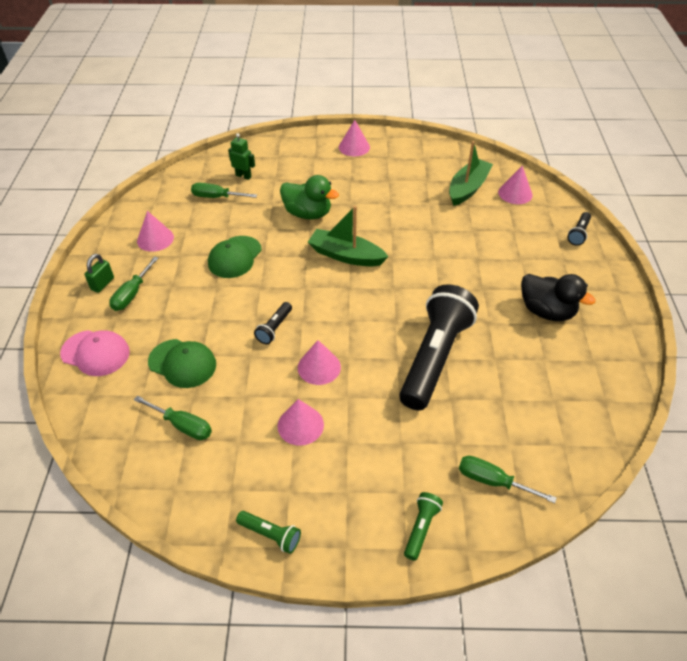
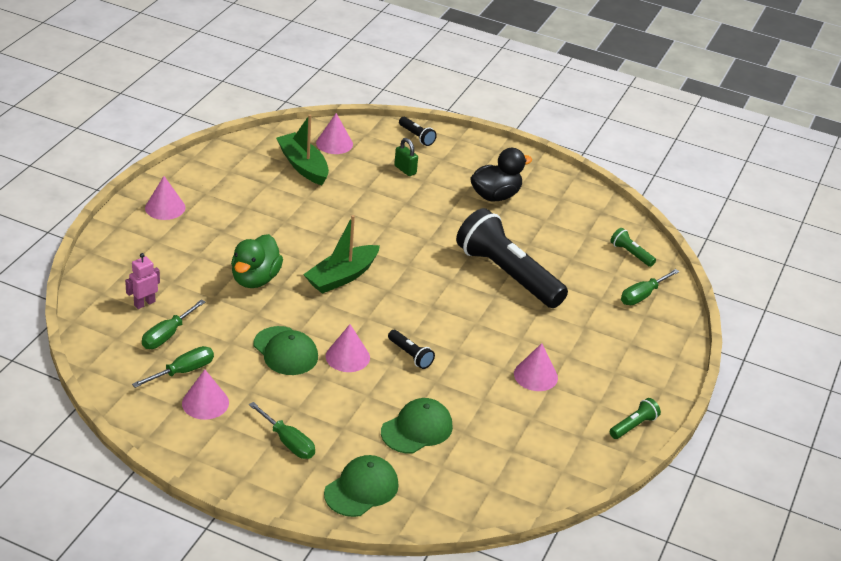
camera: 70 degrees left, 10 degrees down
pink cap [60,330,130,376] -> green cap [324,455,399,517]
green padlock [85,254,114,293] -> green padlock moved to [394,138,418,176]
green screwdriver [134,396,212,440] -> green screwdriver moved to [132,346,214,388]
green robot [228,133,255,180] -> pink robot [125,253,160,309]
green duck [280,175,339,219] -> green duck turned 150 degrees clockwise [231,234,283,288]
pink cone [298,340,341,385] -> pink cone moved to [326,324,370,372]
green flashlight [404,492,443,561] -> green flashlight moved to [610,228,656,267]

